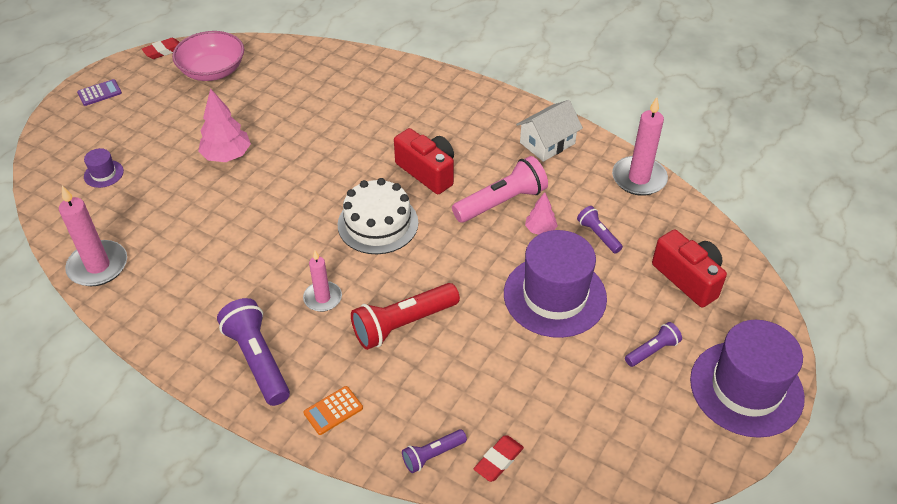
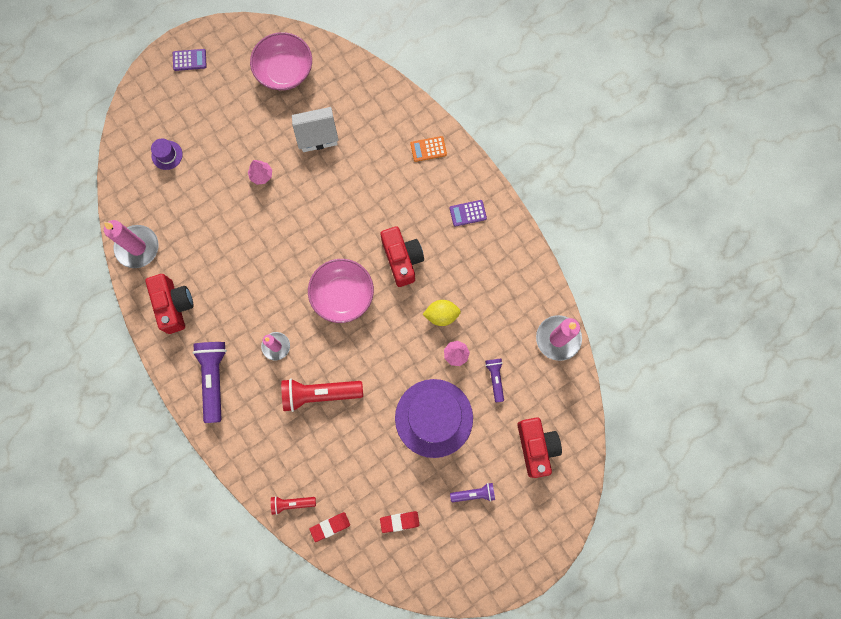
camera: 25 degrees right, 30 degrees up
red eraser [142,38,180,59] -> red eraser moved to [380,511,420,533]
pink tree [198,88,251,162] -> pink tree [248,160,272,185], size x0.59
orange calculator [304,386,363,435] -> orange calculator moved to [411,136,447,162]
white cake [338,178,418,254] -> pink bowl [308,259,374,323]
purple flashlight [402,430,467,473] -> red flashlight [271,496,316,515]
pink flashlight [452,156,548,223] -> yellow lemon [423,300,461,326]
white house [516,100,583,162] -> white house moved to [292,107,339,152]
purple hat [690,320,805,438] -> none
none -> red camera [146,274,194,334]
none -> purple calculator [450,200,487,227]

